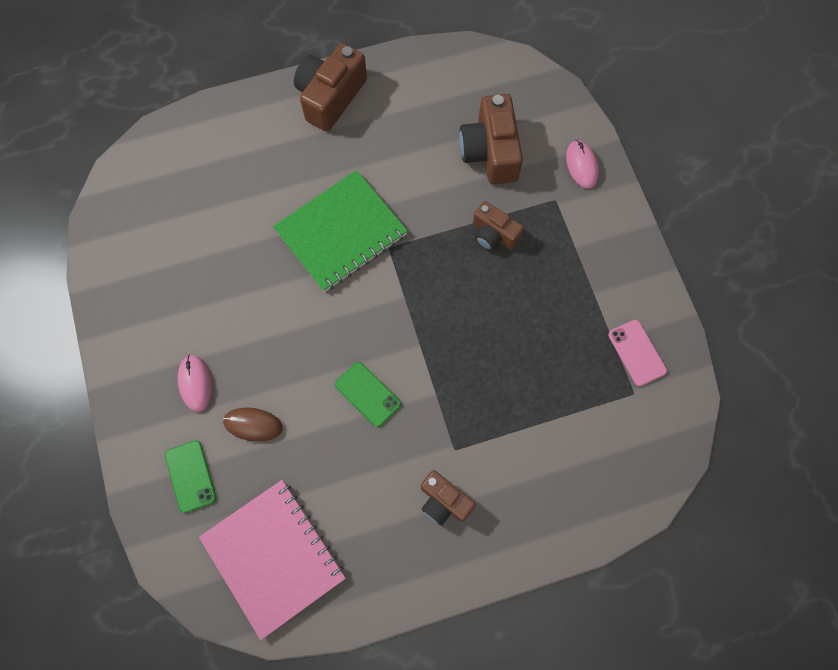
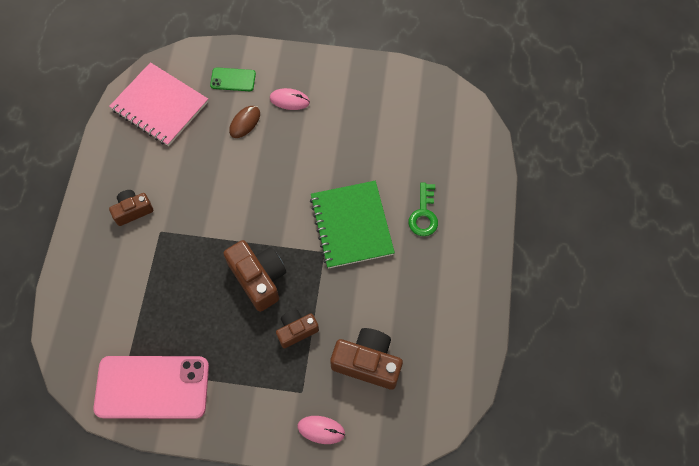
camera: 115 degrees right, 5 degrees down
pink notebook [199,480,346,640] -> pink notebook turned 45 degrees clockwise [109,62,208,146]
brown camera [294,43,367,132] -> brown camera moved to [223,240,286,312]
green phone [335,362,401,427] -> none
pink phone [608,320,667,386] -> pink phone [93,356,209,419], size x2.15
none -> green key [409,183,438,236]

